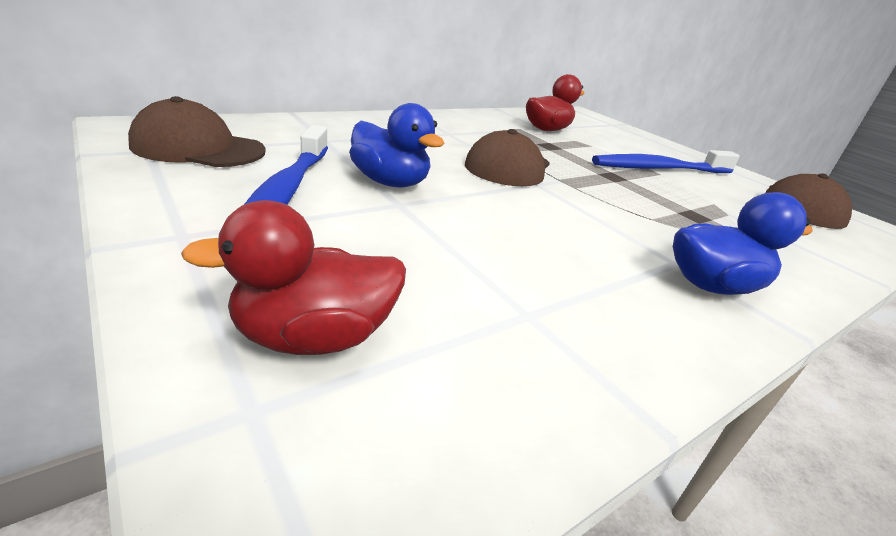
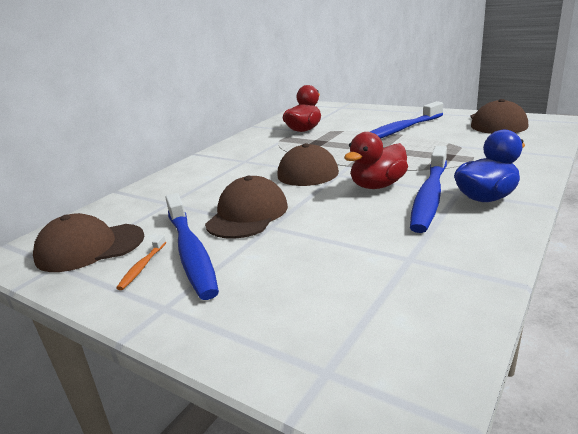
camera: 15 degrees left, 5 degrees down
red duck [181,200,406,355] -> red duck moved to [344,132,408,189]
blue duck [349,103,444,188] -> brown cap [205,176,288,239]
none -> orange toothbrush [116,235,166,290]
none -> blue toothbrush [410,146,447,233]

